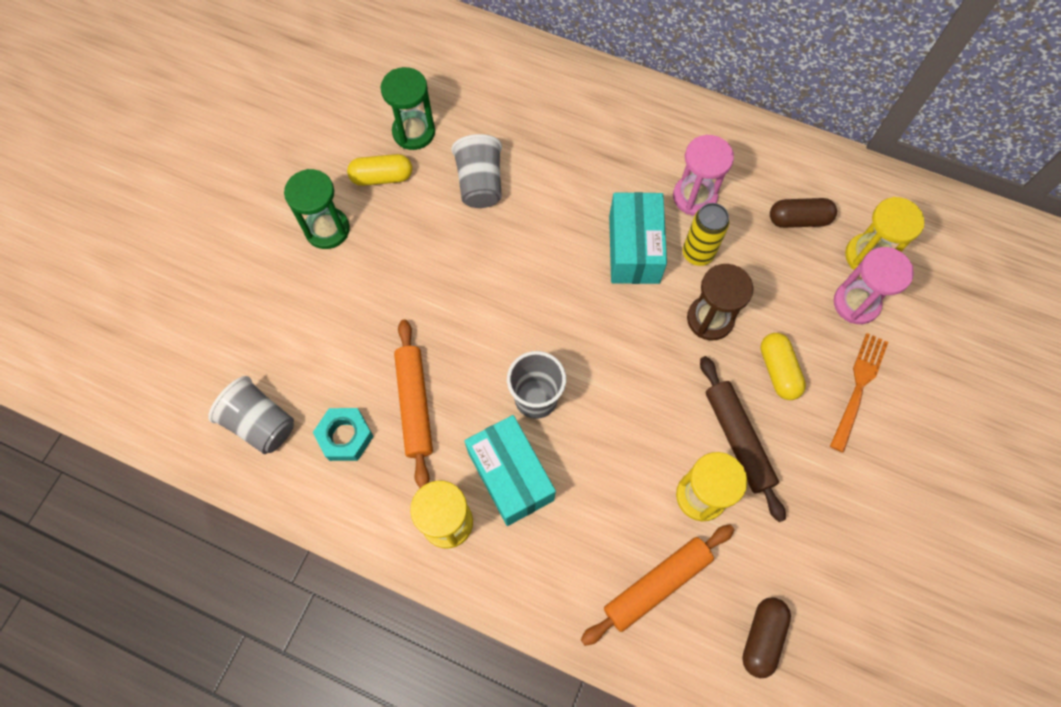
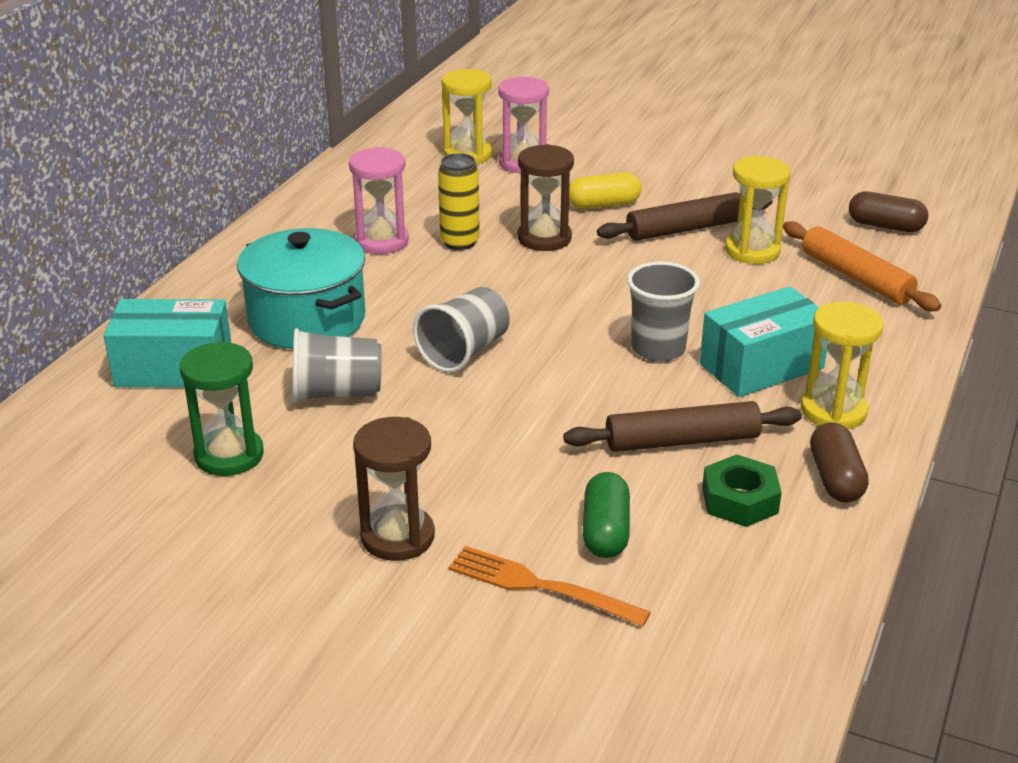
camera: 90 degrees left, 35 degrees down
grey cup [208,376,294,454] -> grey cup moved to [413,287,510,373]
green hourglass [284,169,350,249] -> brown hourglass [353,417,435,561]
turquoise nut [313,408,374,461] -> green nut [702,454,782,527]
yellow capsule [347,154,412,186] -> none
orange rolling pin [394,319,433,488] -> brown rolling pin [564,401,802,452]
turquoise box [609,192,667,284] -> turquoise box moved to [104,299,231,388]
brown capsule [770,198,837,228] -> brown capsule moved to [810,422,869,503]
orange fork [830,333,888,453] -> orange fork moved to [449,546,651,627]
none -> turquoise pot [237,228,365,349]
none -> green capsule [583,472,630,558]

